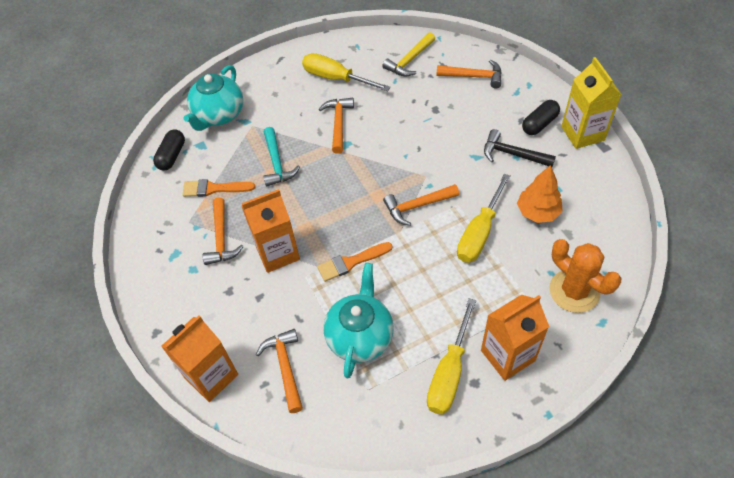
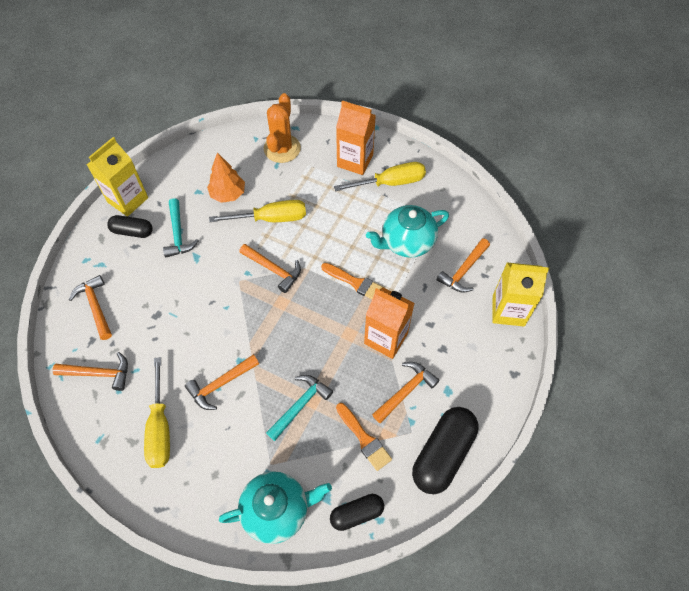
camera: 130 degrees left, 5 degrees up
orange carton [161,315,238,402] -> yellow carton [492,263,549,326]
yellow hammer [382,32,435,77] -> orange hammer [53,352,128,391]
black hammer [484,129,556,167] -> turquoise hammer [163,198,199,258]
none -> black capsule [412,407,478,494]

